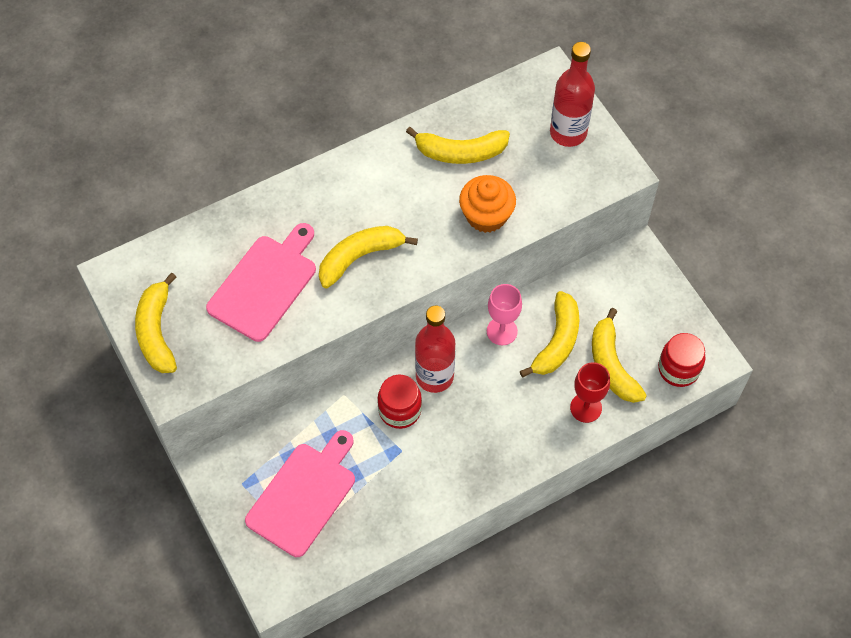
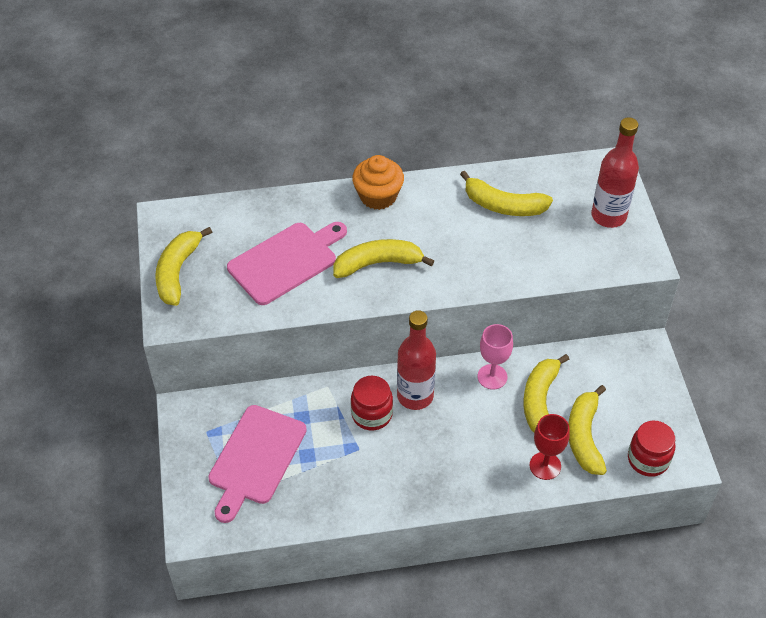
camera: 20 degrees right, 10 degrees down
pink cutting board [245,430,355,557] -> pink cutting board turned 150 degrees clockwise [208,405,307,523]
orange cupcake [459,175,516,233] -> orange cupcake moved to [352,155,404,210]
yellow banana [520,291,579,377] -> yellow banana turned 150 degrees clockwise [523,354,569,432]

